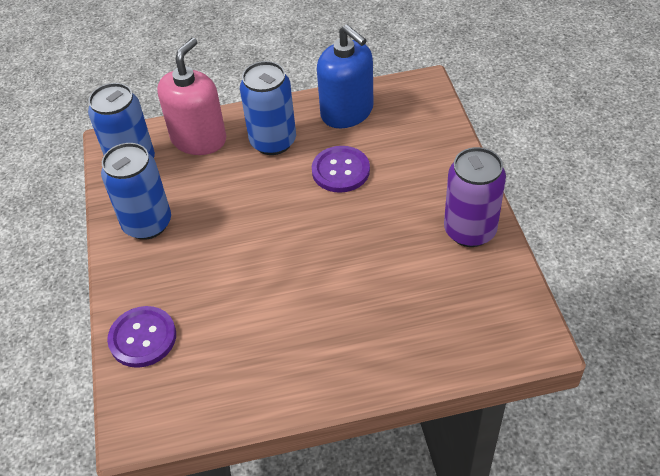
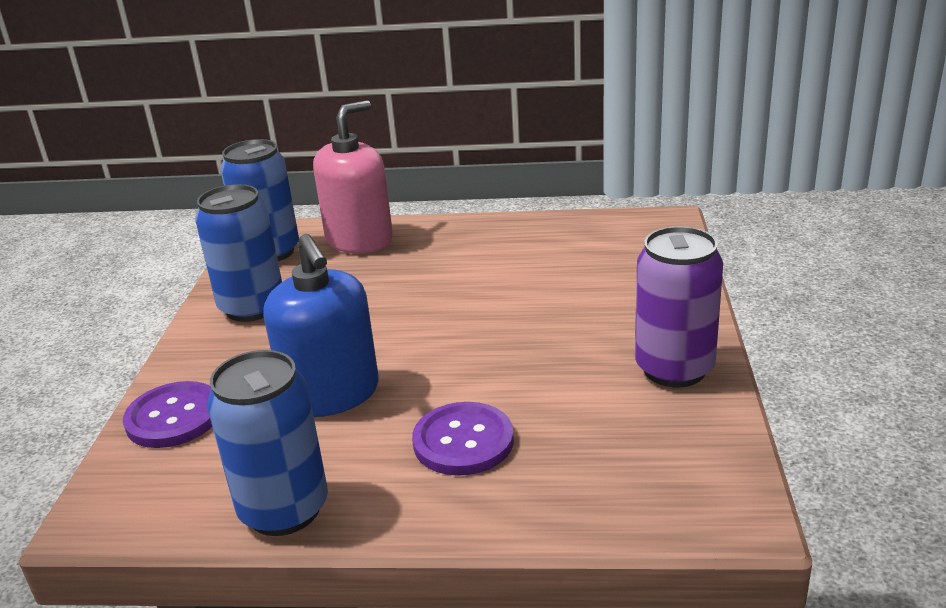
camera: 15 degrees right, 20 degrees down
blue can [240,61,296,155] -> blue can moved to [207,350,328,536]
purple button [312,146,370,193] -> purple button moved to [412,402,514,476]
blue soap dispenser [317,25,374,128] -> blue soap dispenser moved to [263,234,379,417]

